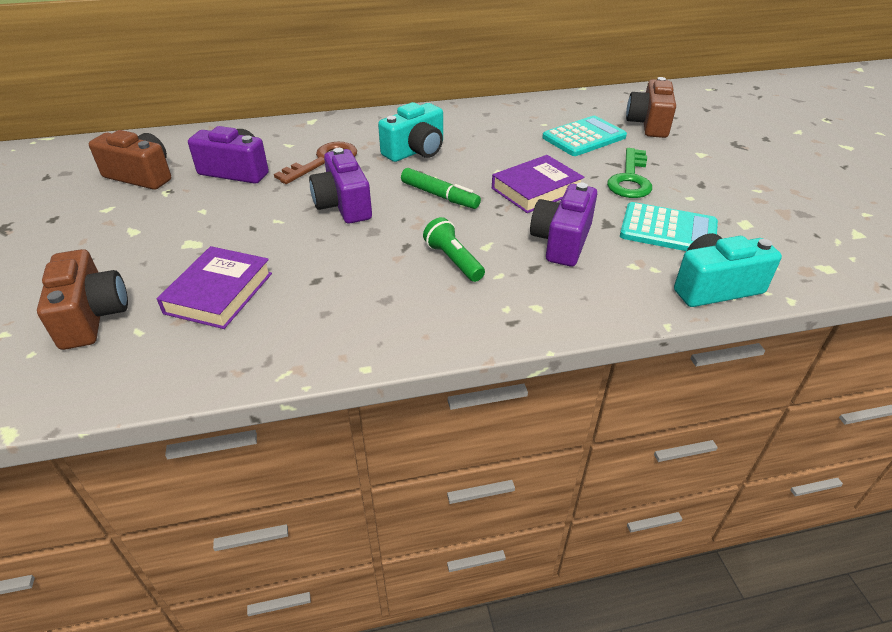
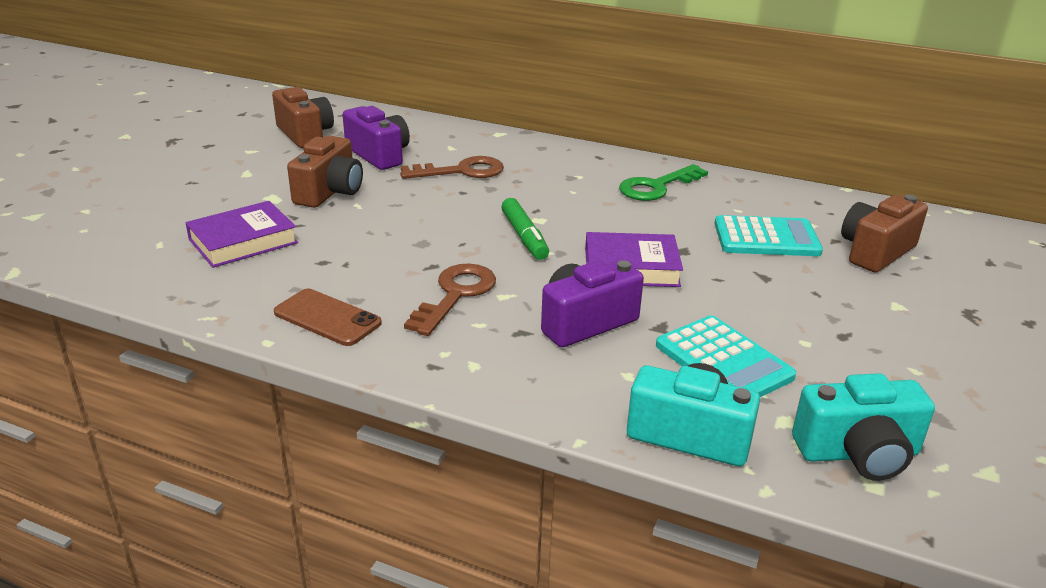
camera: 35 degrees right, 10 degrees down
brown camera [37,249,128,350] -> brown camera moved to [287,136,363,208]
purple camera [309,148,372,224] -> none
turquoise camera [378,102,443,162] -> turquoise camera moved to [792,373,935,481]
green flashlight [423,217,485,282] -> brown key [404,263,496,336]
green key [607,148,652,198] -> green key moved to [619,164,708,201]
none -> brown phone [274,289,382,346]

